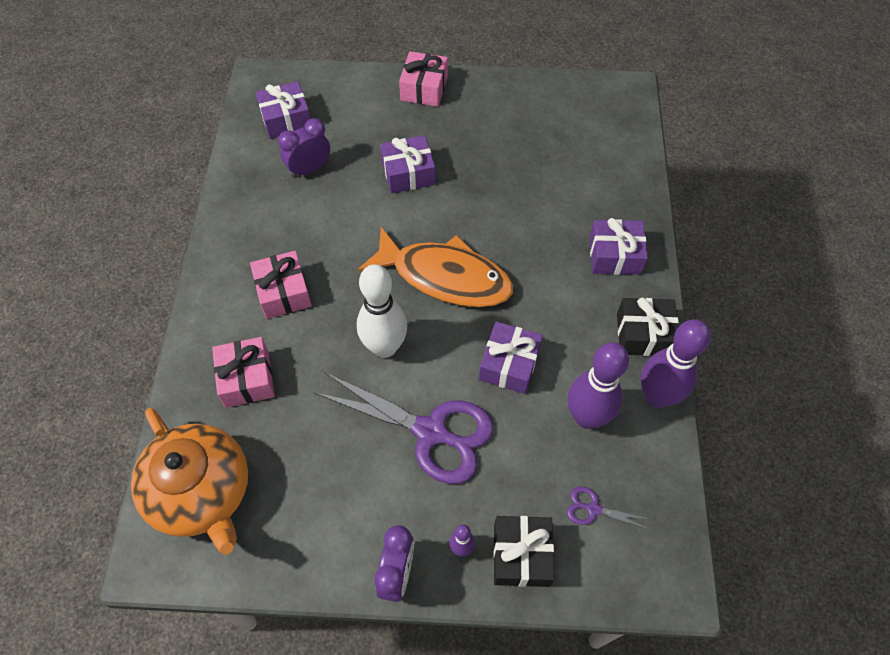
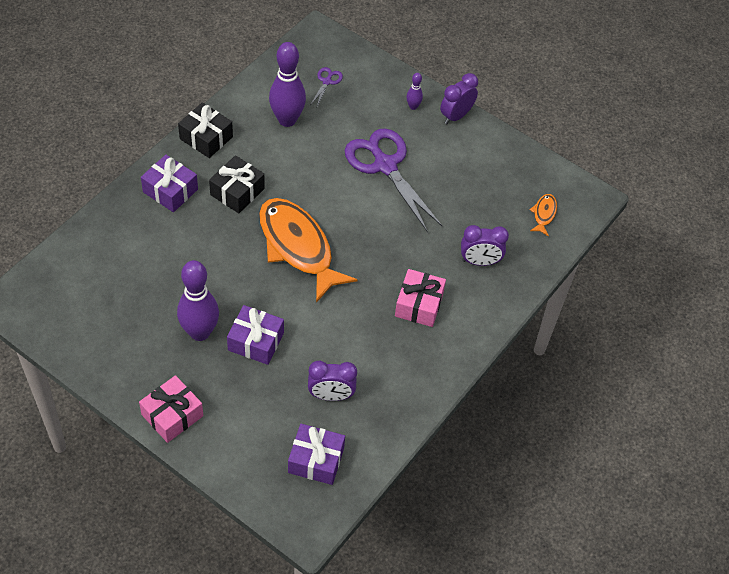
camera: 150 degrees left, 5 degrees down
orange teapot [131,408,248,555] -> orange fish [530,194,557,236]
pink gift [212,337,275,408] -> purple clock [461,225,509,266]
white bowling pin [357,264,407,358] -> none
purple gift [479,321,543,394] -> none
black gift [493,516,554,587] -> black gift moved to [209,155,265,213]
purple scissors [567,486,648,529] -> purple scissors turned 120 degrees counterclockwise [310,67,343,106]
purple bowling pin [641,319,711,408] -> purple bowling pin moved to [177,260,219,341]

